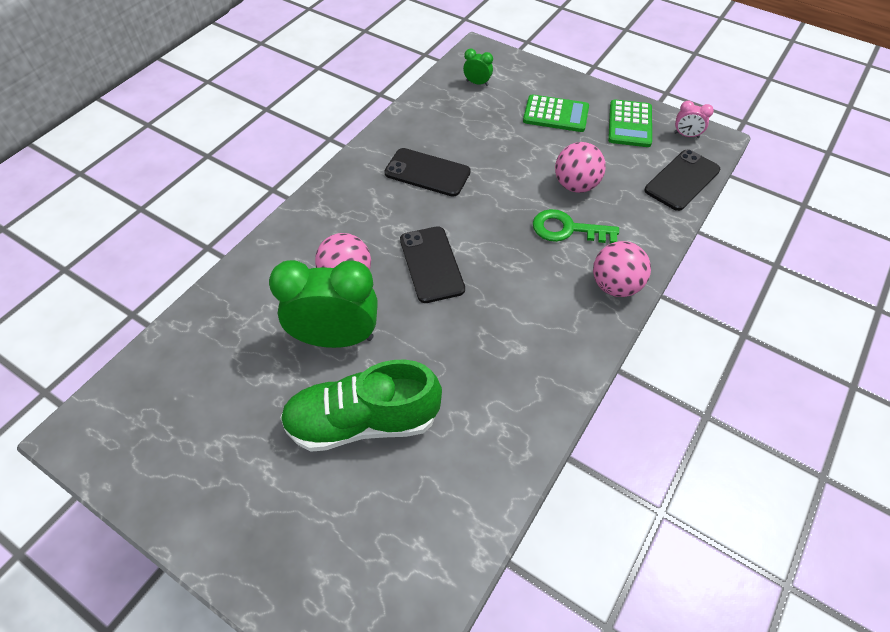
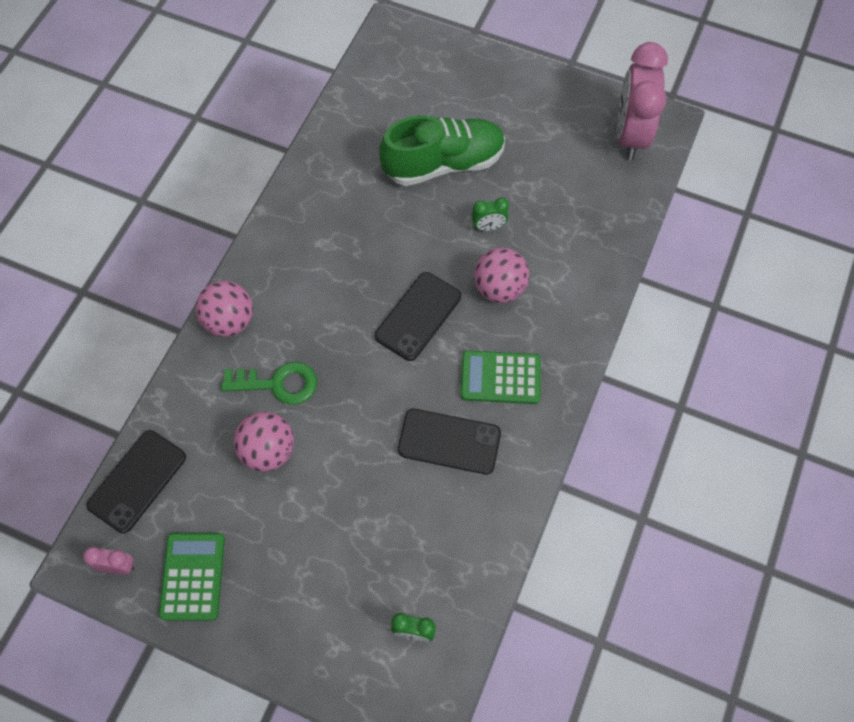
camera: 170 degrees right, 10 degrees up
green clock [269,260,378,348] -> green clock [472,198,509,231], size x0.43
black phone [400,226,465,303] -> black phone turned 60 degrees clockwise [375,272,461,361]
green calculator [523,94,589,132] -> green calculator moved to [460,350,541,404]
none -> pink clock [617,42,668,160]

